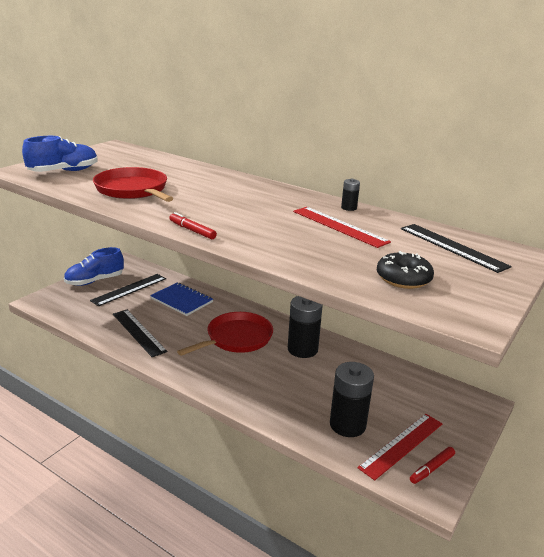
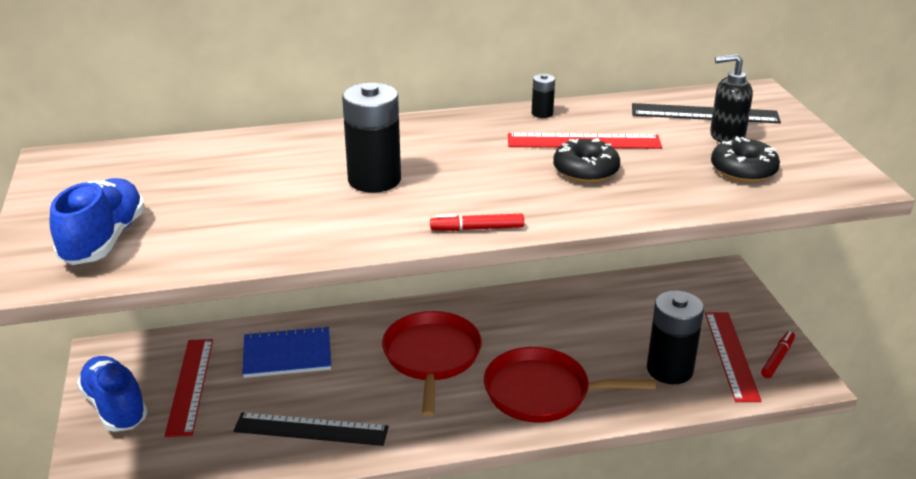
camera: 45 degrees left, 5 degrees up
blue shoe [64,247,124,286] -> blue shoe turned 135 degrees clockwise [77,356,148,432]
black ruler [90,274,166,306] -> red ruler [165,339,213,437]
red pan [93,167,174,202] -> red pan moved to [484,347,656,423]
black battery [288,296,323,358] -> black battery moved to [342,83,401,193]
red marker [410,447,455,484] -> red marker turned 150 degrees counterclockwise [761,331,795,378]
none -> black donut [553,138,620,183]
none -> black soap dispenser [710,54,753,143]

